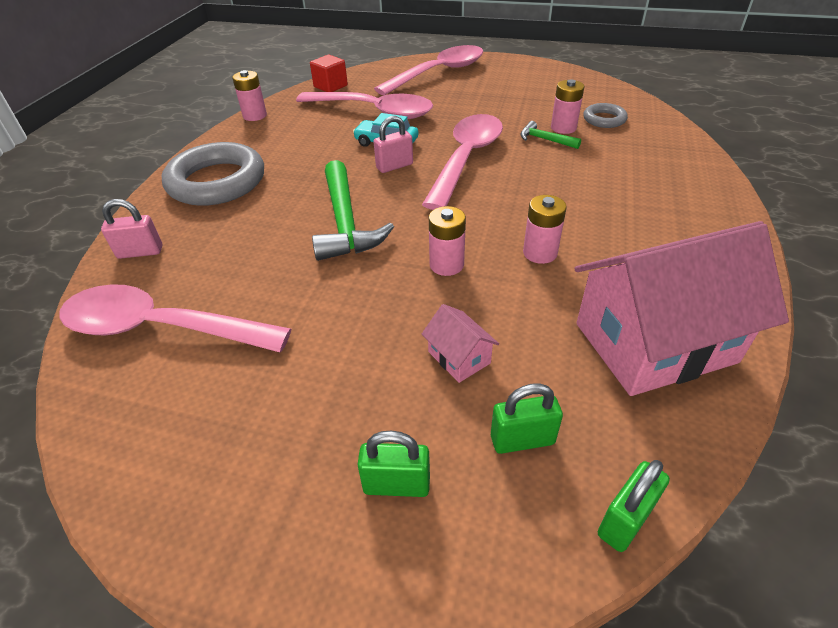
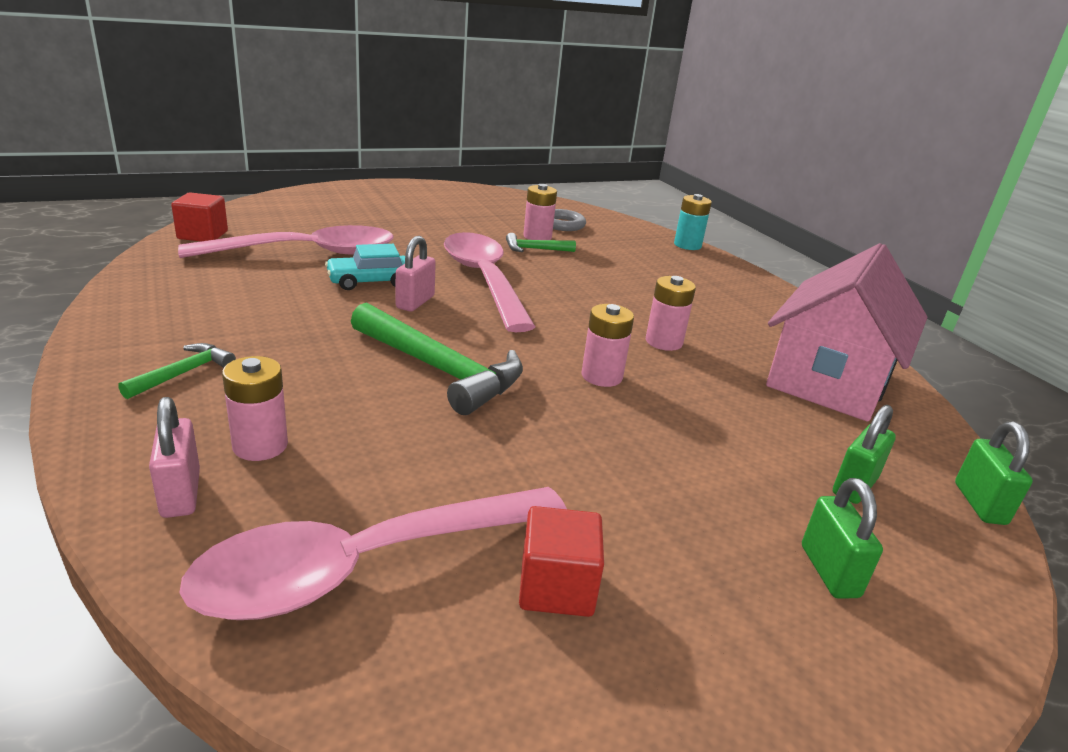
camera: 45 degrees left, 15 degrees down
pink padlock [101,199,163,259] -> pink padlock turned 60 degrees counterclockwise [149,397,200,518]
grey ring [162,142,264,206] -> green hammer [118,343,236,399]
pink battery [232,70,267,121] -> pink battery moved to [222,356,288,461]
green padlock [357,431,430,497] -> green padlock turned 60 degrees counterclockwise [802,478,883,599]
pink spoon [374,45,484,95] -> none
pink house [422,304,499,383] -> none
none -> red cube [519,506,604,617]
none -> turquoise battery [674,194,712,250]

